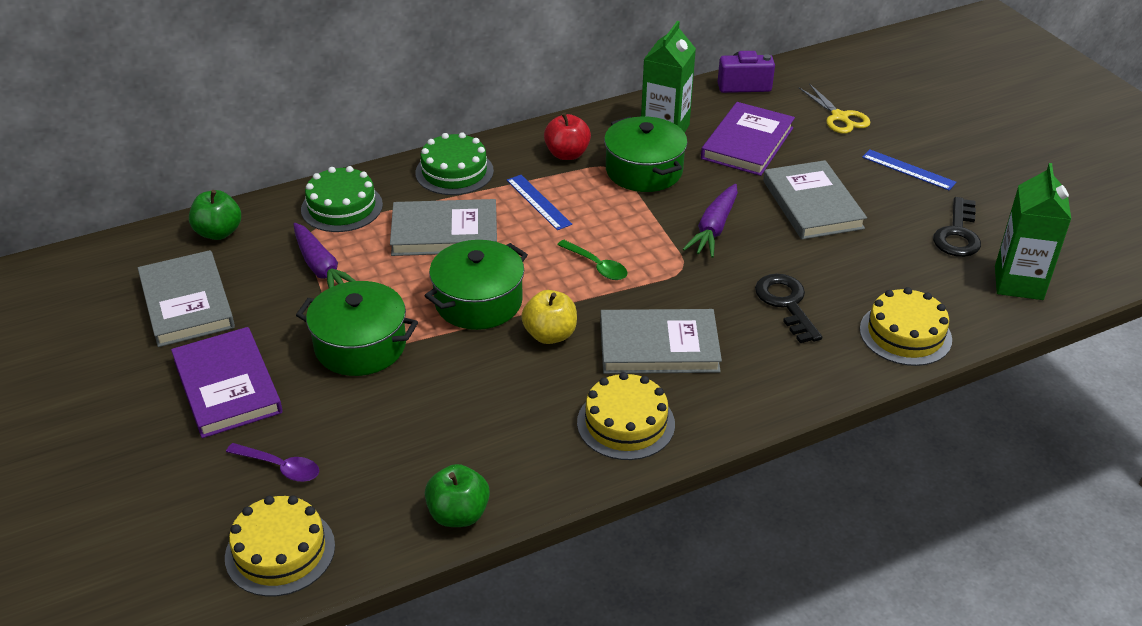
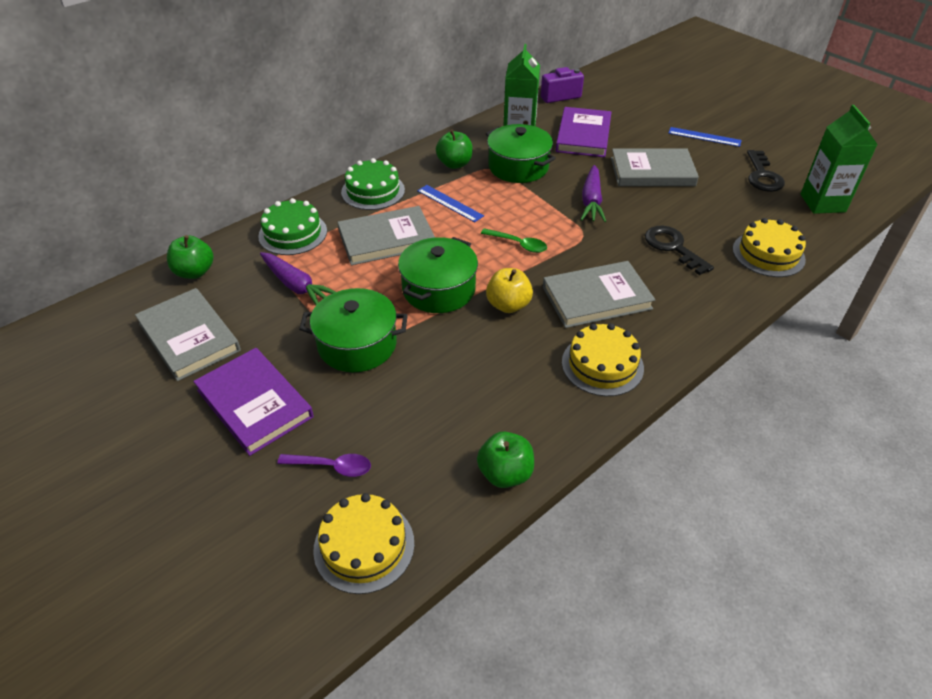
camera: 15 degrees left, 5 degrees up
red apple [544,113,591,160] -> green apple [436,130,473,169]
grey book [763,160,867,240] -> grey book turned 60 degrees counterclockwise [611,148,699,186]
yellow scissors [799,83,870,134] -> none

